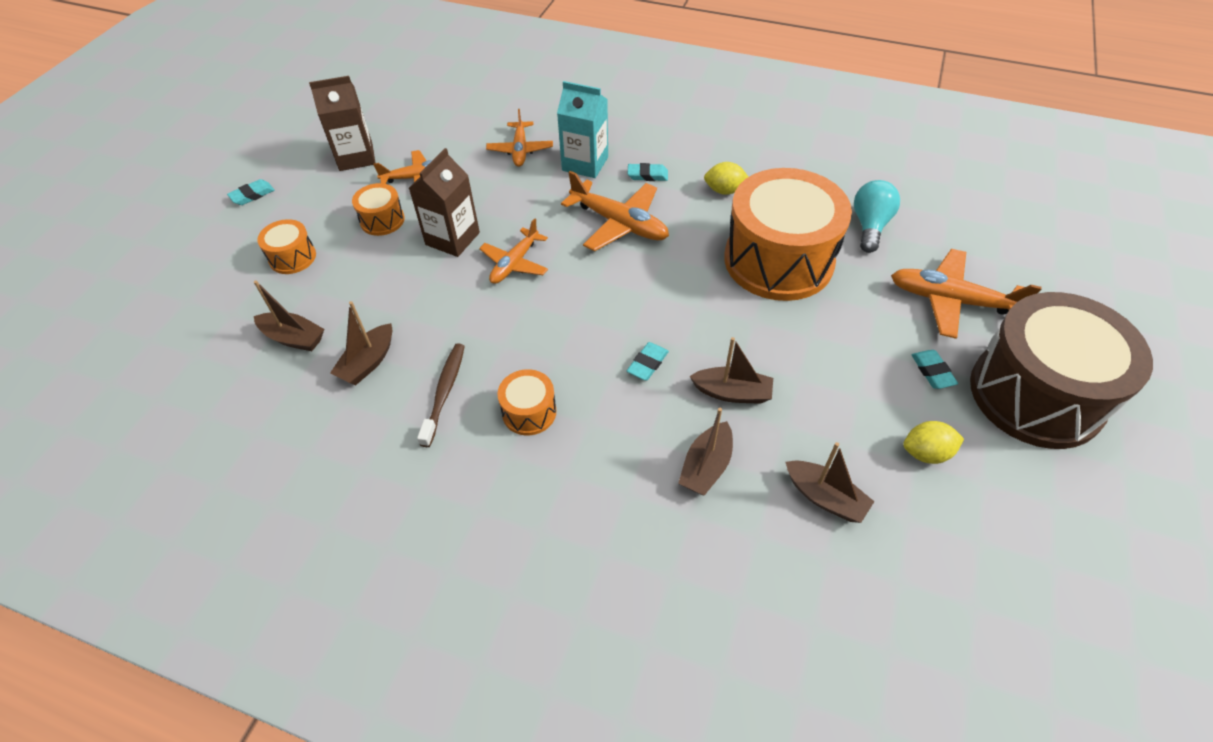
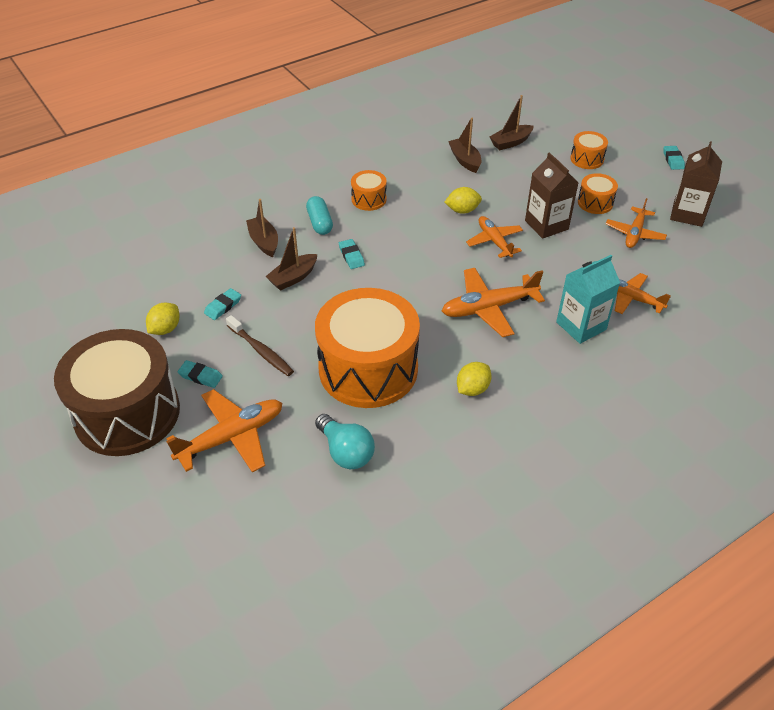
camera: 125 degrees right, 5 degrees down
brown toothbrush [417,343,465,447] -> brown toothbrush moved to [226,315,294,376]
turquoise eraser [628,163,668,181] -> turquoise eraser moved to [204,288,241,320]
brown boat [786,442,875,523] -> none
none -> turquoise capsule [306,196,333,235]
none -> yellow lemon [445,187,482,214]

